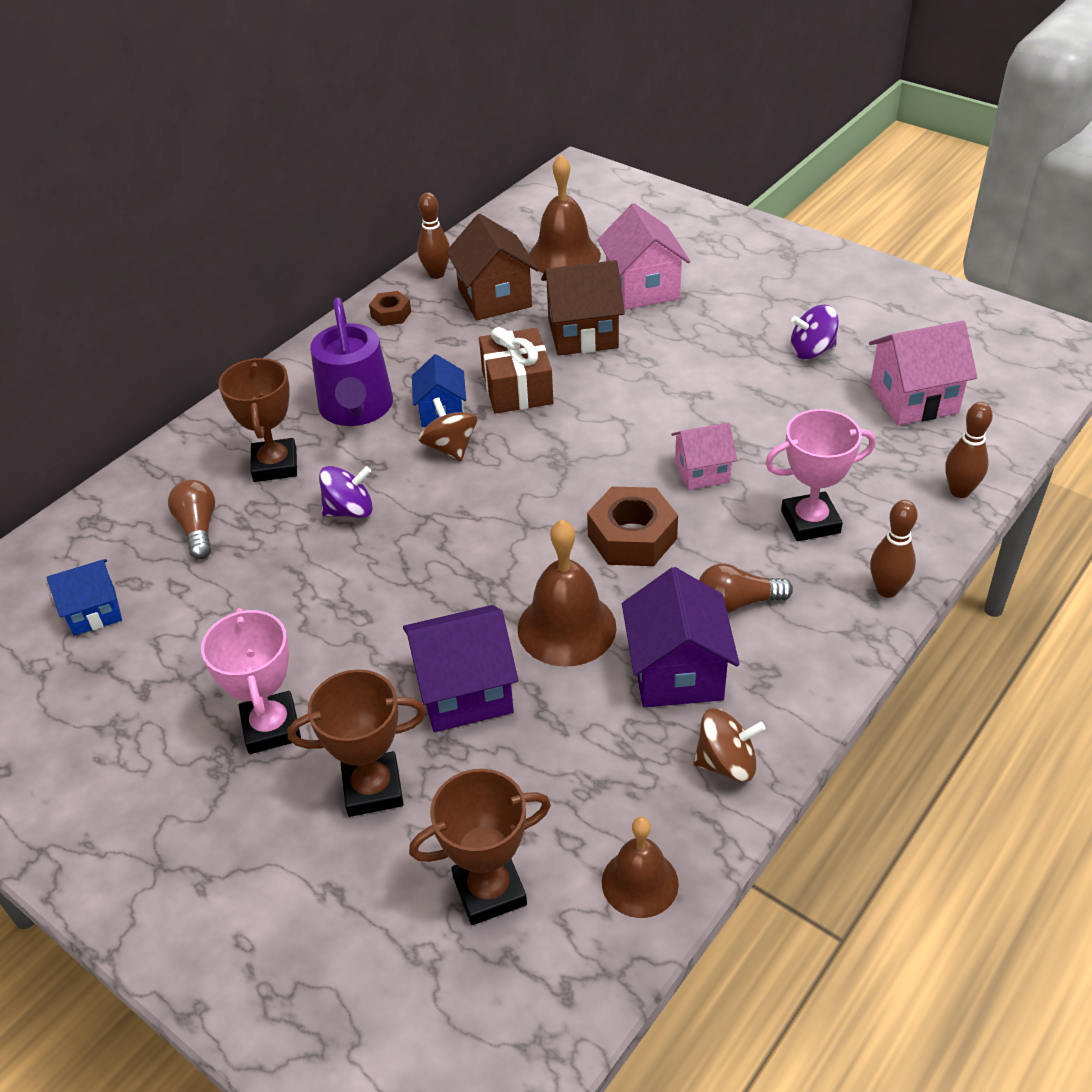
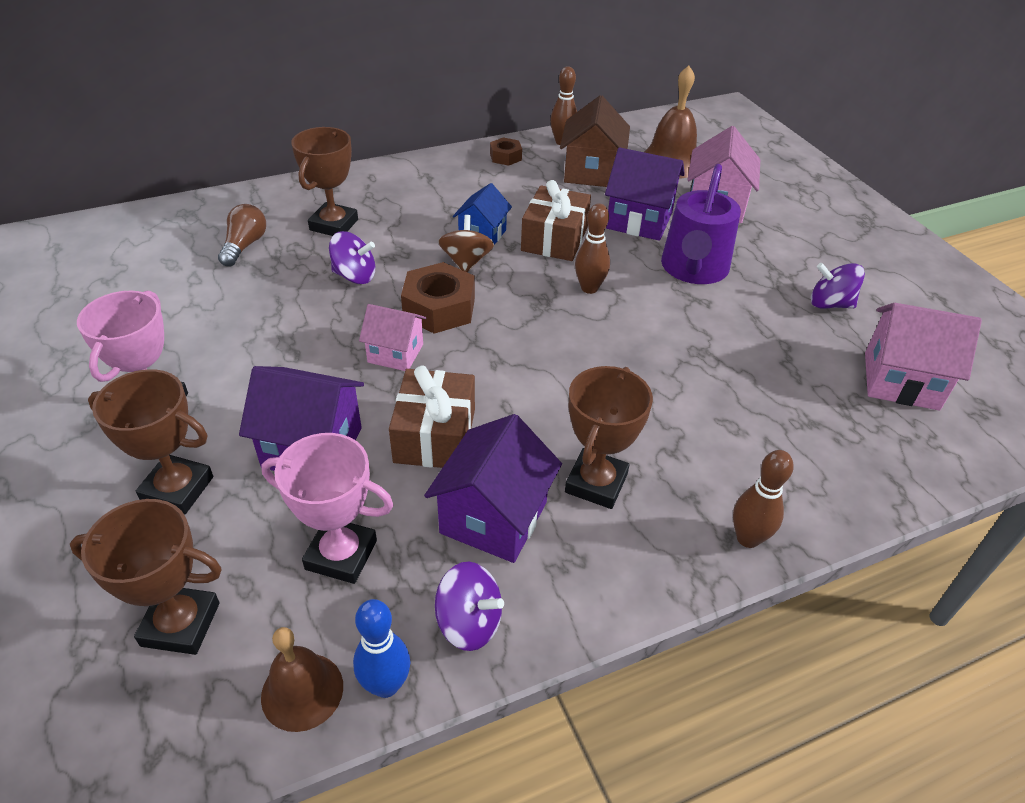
camera: 25 degrees right, 0 degrees up
blue house [47,559,122,636] -> none
purple watering can [310,298,393,426] -> purple watering can moved to [661,164,741,284]
brown bell [518,520,617,667] -> brown gift [389,366,475,468]
brown house [541,260,625,356] -> purple house [605,147,685,241]
brown nut [587,486,678,566] -> brown nut moved to [401,262,475,334]
pink house [671,422,737,490] -> pink house moved to [359,304,426,371]
brown spinning top [694,708,765,782] -> purple spinning top [435,562,504,651]
brown light bulb [699,564,793,613] -> brown trophy [565,366,653,509]
pink trophy [765,409,876,541] -> pink trophy moved to [261,433,393,584]
brown bowling pin [945,402,993,498] -> brown bowling pin moved to [575,203,610,294]
none -> blue bowling pin [353,599,410,698]

